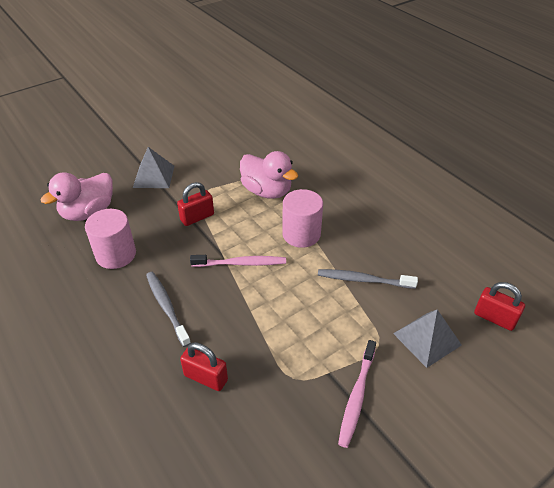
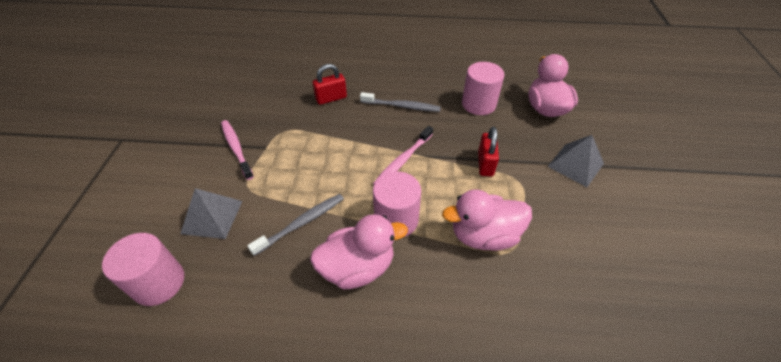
camera: 130 degrees right, 5 degrees up
red padlock [474,282,525,331] -> pink cylinder [102,233,184,306]
none -> pink duck [310,214,408,289]

